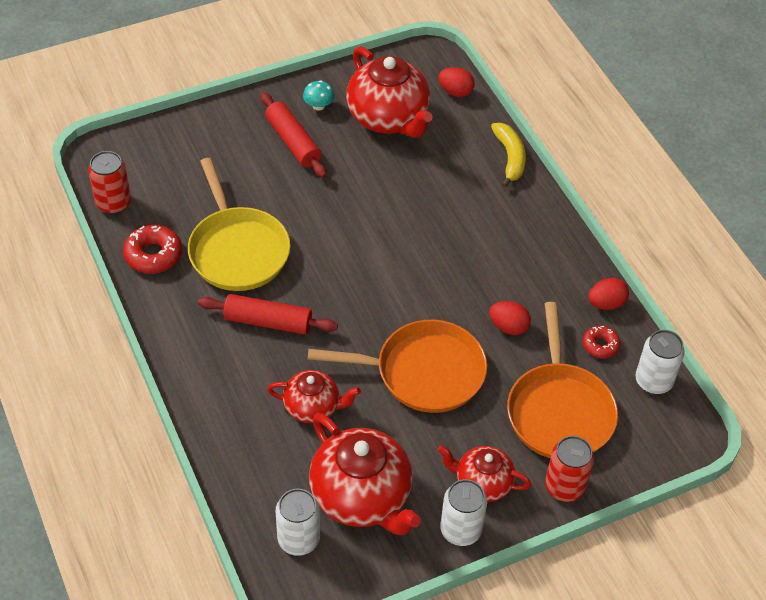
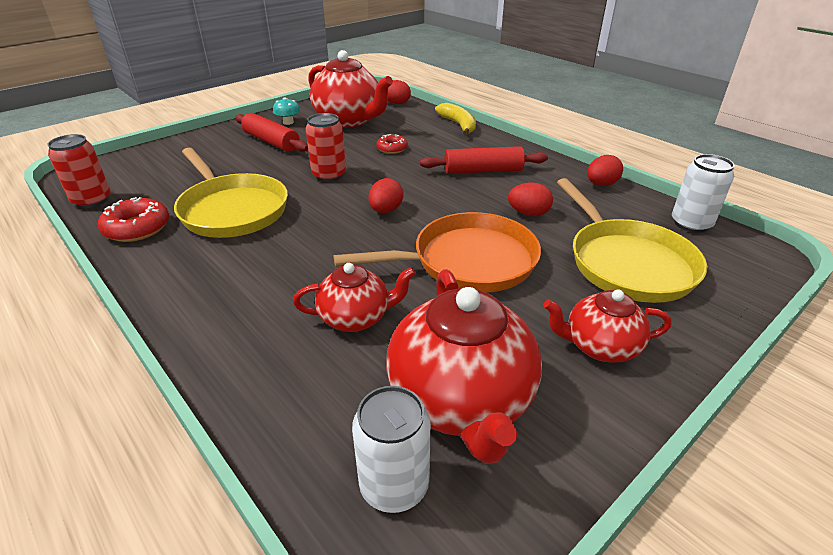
camera: 15 degrees left, 15 degrees down
red rolling pin [198,294,338,335] -> red rolling pin moved to [420,146,548,174]
red teapot [309,413,421,535] -> red teapot turned 45 degrees clockwise [386,269,542,464]
white can [440,479,487,546] -> none
orange pan [507,302,618,458] -> yellow pan [557,178,707,303]
red can [545,436,594,502] -> red can moved to [305,113,346,182]
red donut [583,326,621,358] -> red donut moved to [376,134,408,154]
none -> red egg [368,178,403,213]

